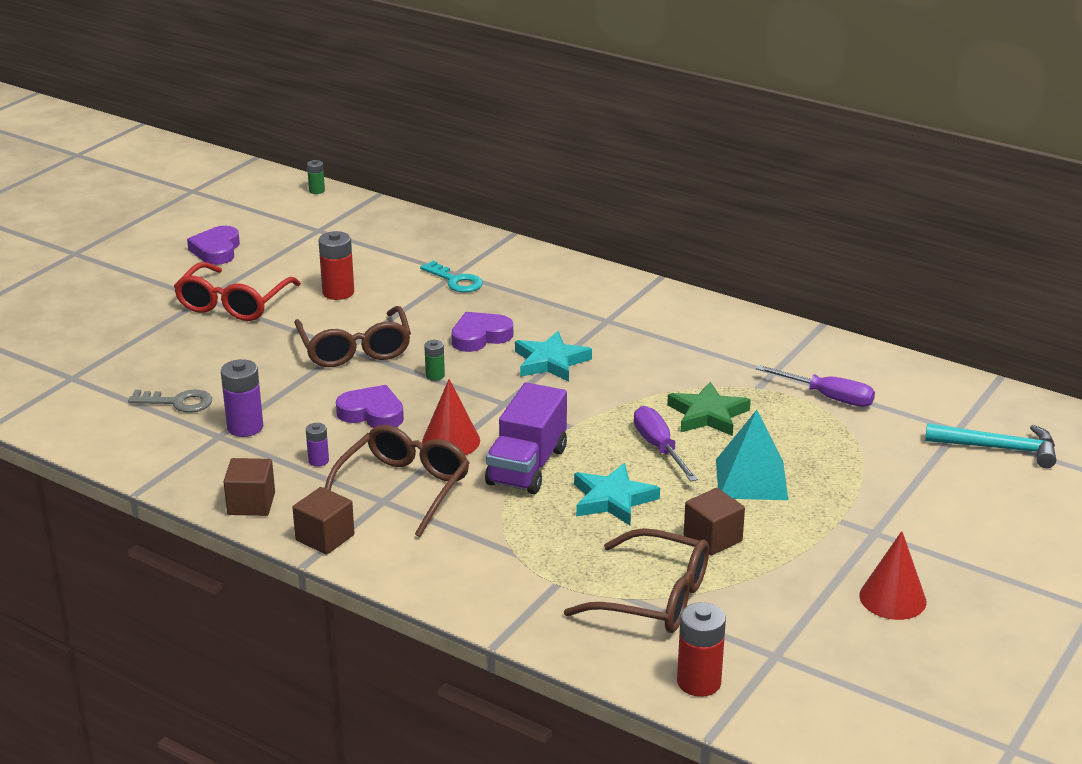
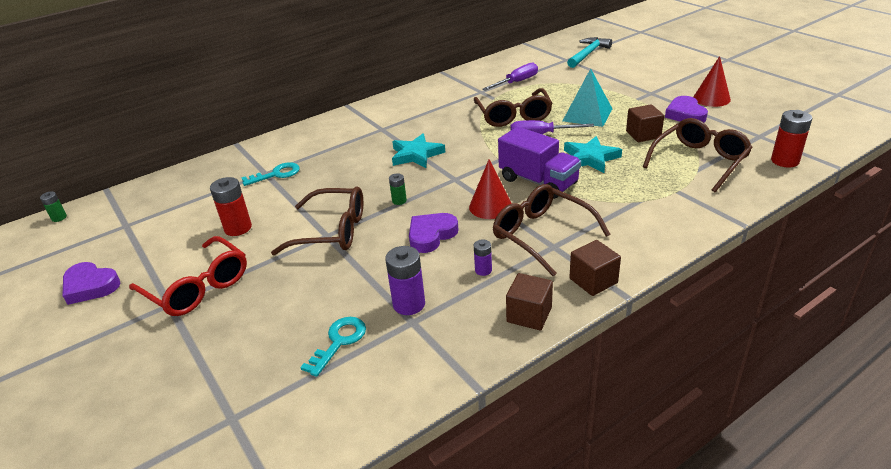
camera: 65 degrees left, 5 degrees up
grey key [128,390,212,412] -> turquoise key [300,317,366,377]
purple heart [452,312,513,352] -> purple heart moved to [665,96,708,123]
green star [667,382,751,436] -> brown glasses [474,88,553,127]

